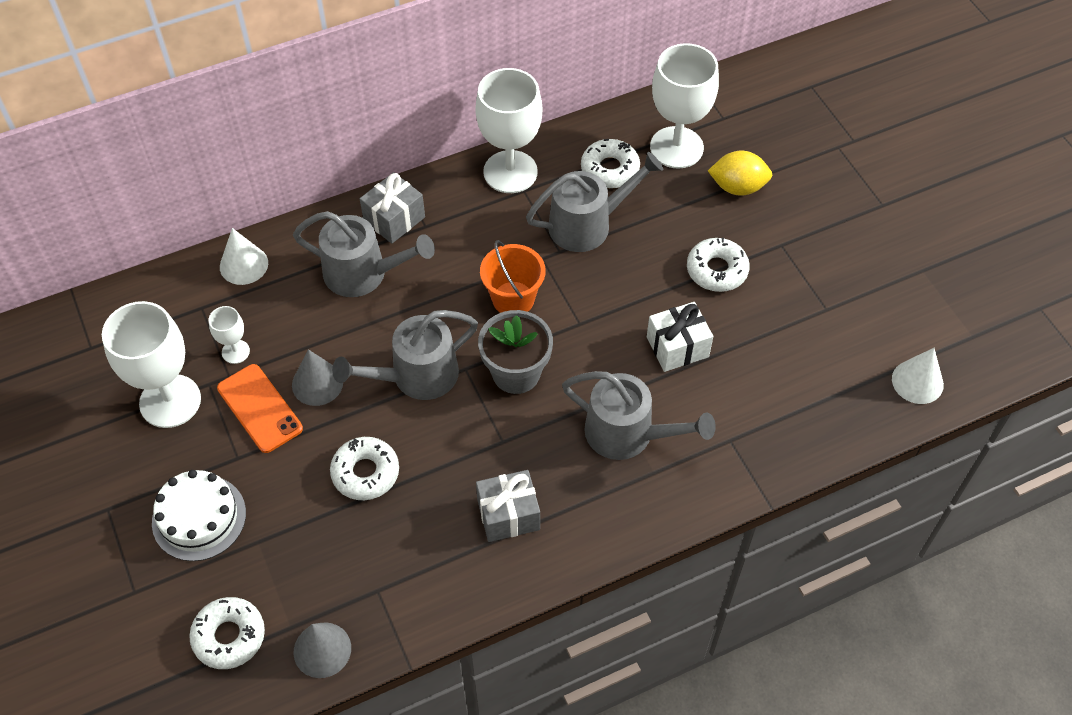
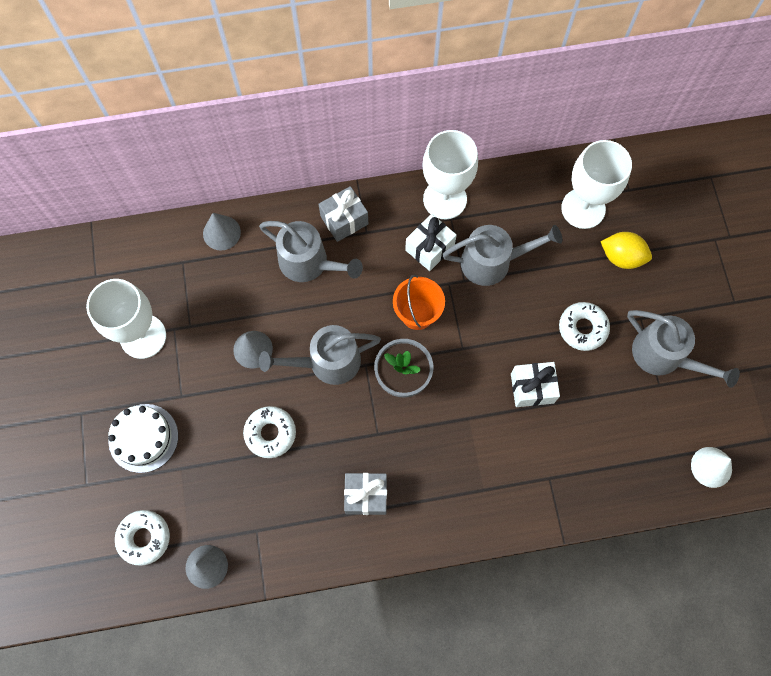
camera: 15 degrees right, 15 degrees up
white goblet [209,306,250,364] -> none
orange phone [217,364,303,453] -> none
white cone [220,228,268,285] -> grey cone [203,213,241,251]
grey watering can [562,371,716,460] -> grey watering can moved to [627,310,740,388]
white donut [581,139,640,188] -> none
none -> white gift [405,214,457,271]

